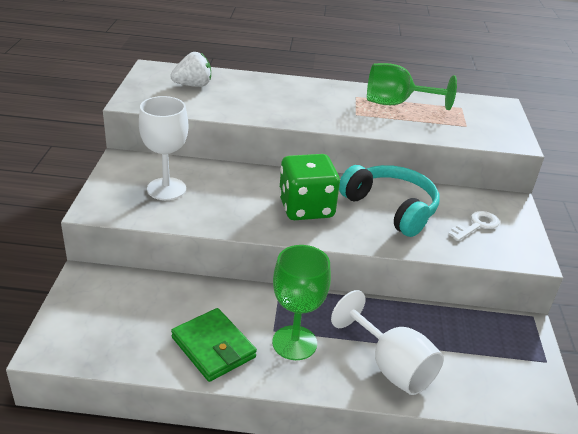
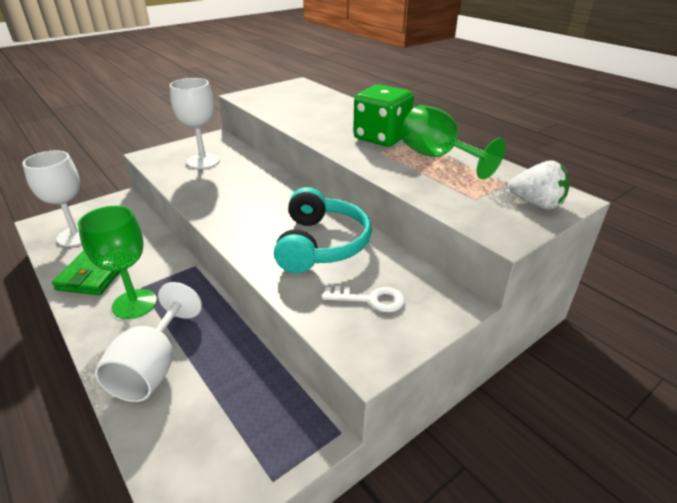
camera: 50 degrees right, 0 degrees up
white strawberry [170,52,211,87] -> white strawberry moved to [509,160,570,209]
green dice [279,154,340,220] -> green dice moved to [353,84,414,147]
none -> white goblet [22,150,81,247]

